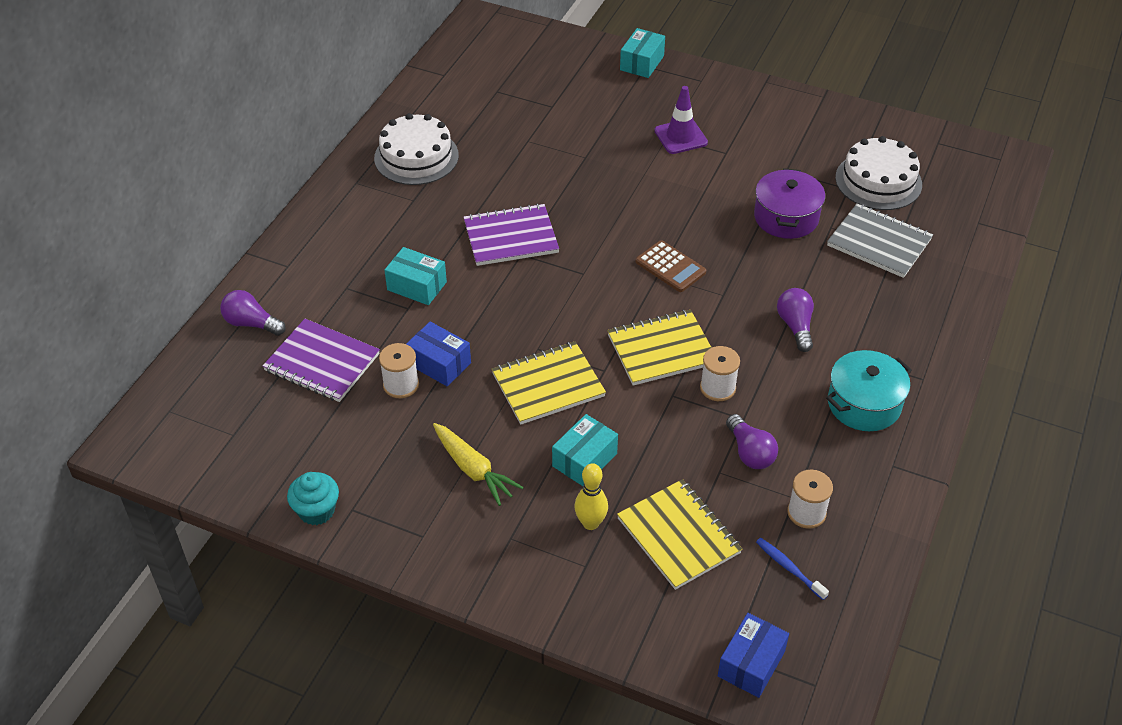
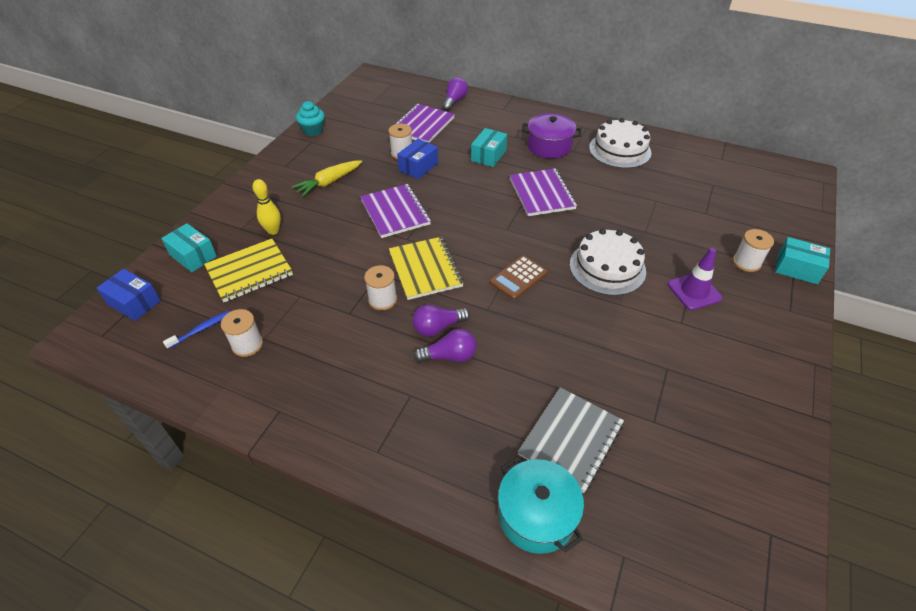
camera: 90 degrees right, 0 degrees up
yellow notebook [492,342,606,425] -> purple notebook [360,184,431,238]
turquoise box [552,414,618,486] -> turquoise box moved to [161,223,217,272]
purple light bulb [726,414,778,469] -> purple light bulb moved to [412,304,470,337]
purple pot [754,168,825,239] -> purple pot moved to [522,113,581,159]
turquoise pot [826,350,912,431] -> turquoise pot moved to [498,456,584,554]
white cake [835,136,922,210] -> white cake moved to [570,229,646,296]
none -> white spool [733,229,774,272]

